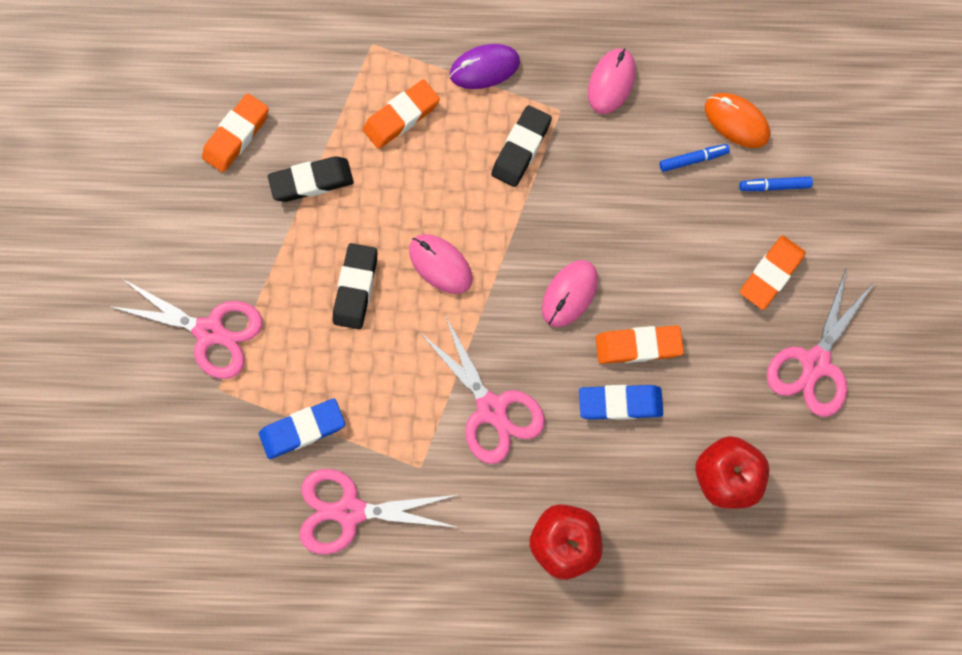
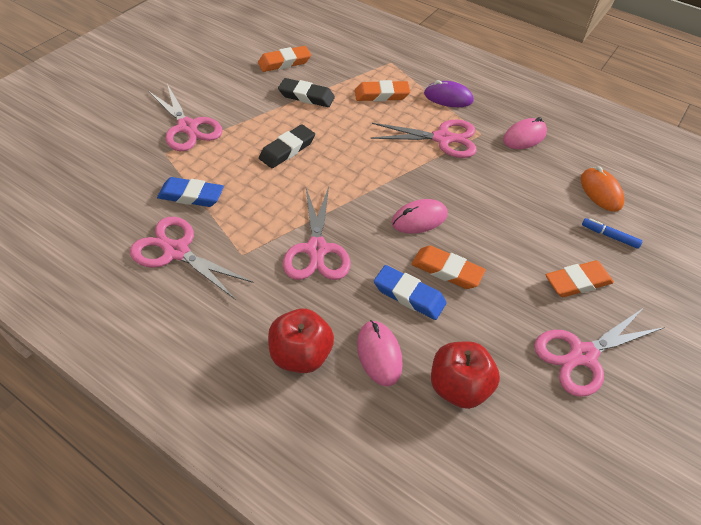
camera: 30 degrees right, 25 degrees down
pink mouse [409,234,473,294] -> pink mouse moved to [357,320,403,386]
black eraser [491,105,552,187] -> pink scissors [370,119,477,158]
blue marker [660,144,730,172] -> none

